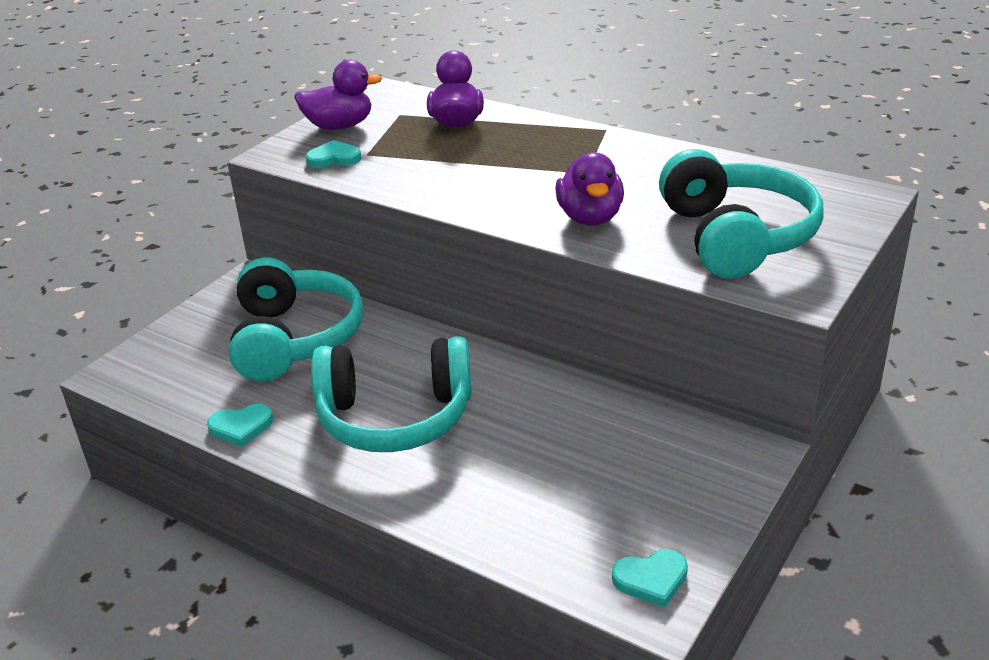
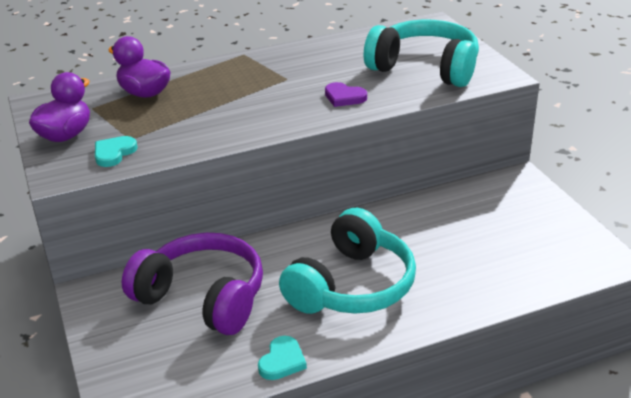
camera: 55 degrees left, 0 degrees up
turquoise headphones [229,258,364,381] -> purple headphones [122,233,263,335]
purple duck [555,152,624,226] -> purple heart [325,82,367,107]
turquoise heart [612,549,688,607] -> none

